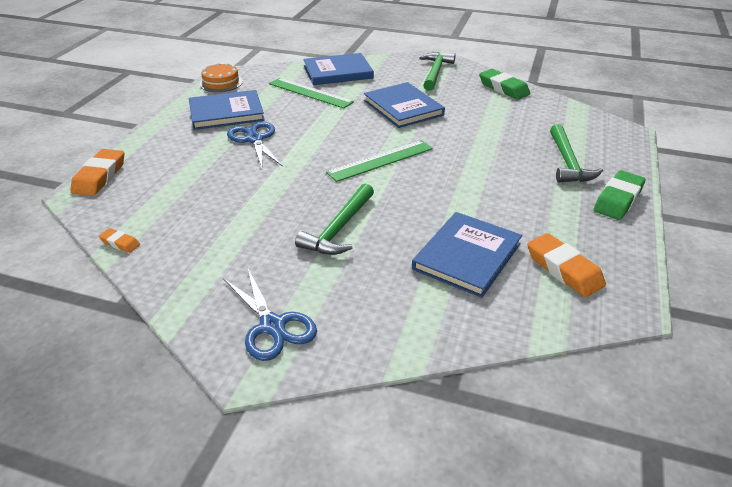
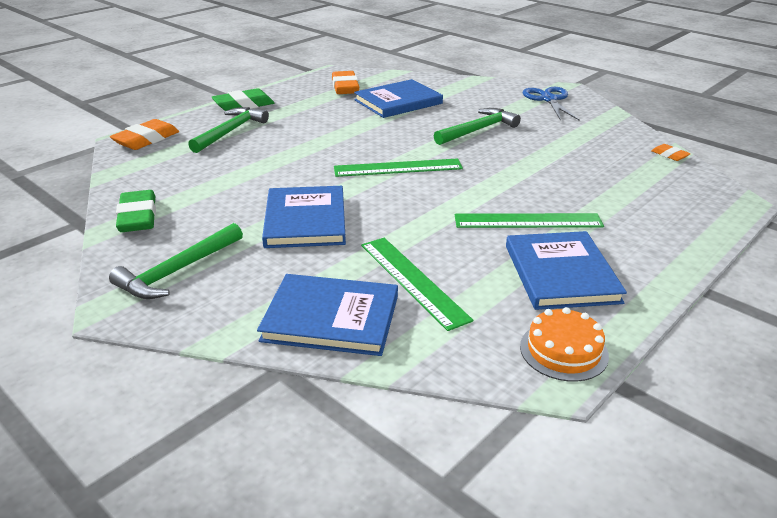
camera: 155 degrees left, 5 degrees down
orange eraser [70,149,124,196] -> orange eraser moved to [110,119,179,150]
blue book [189,90,265,130] -> blue book turned 75 degrees clockwise [506,231,627,310]
blue scissors [227,122,283,168] -> green ruler [454,213,604,228]

